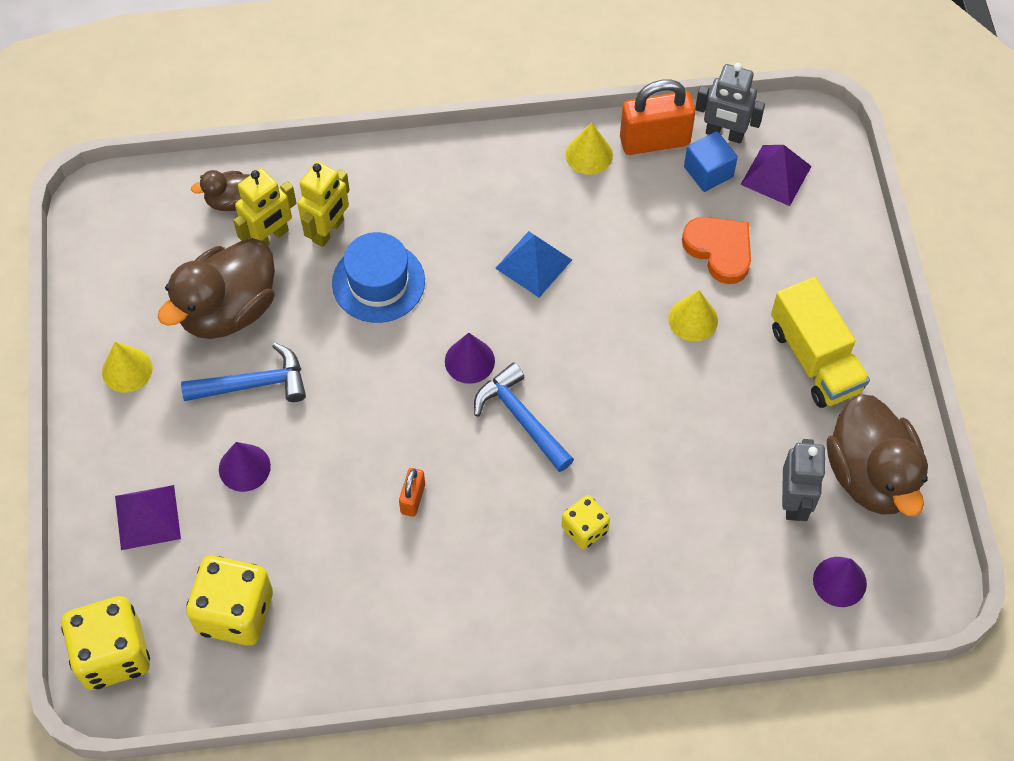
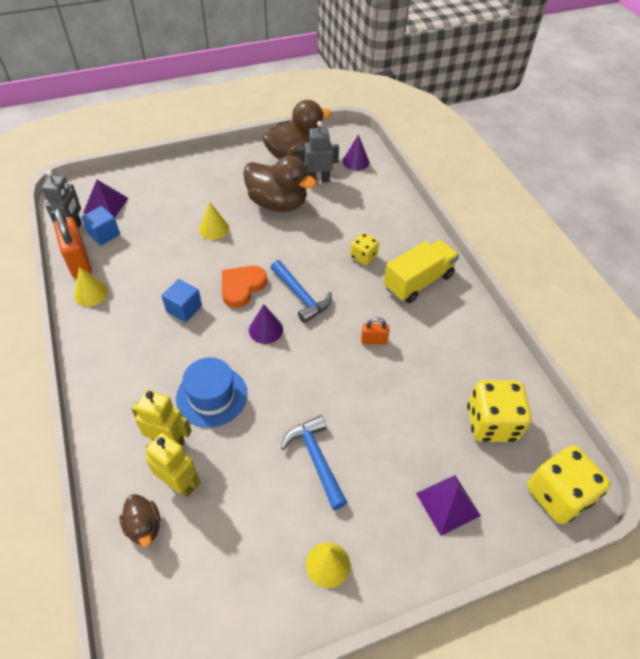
camera: 105 degrees left, 10 degrees down
brown duck [158,238,275,339] -> brown duck moved to [243,156,317,212]
purple cone [219,442,271,492] -> none
blue hammer [474,362,574,472] -> blue hammer turned 75 degrees counterclockwise [271,260,332,323]
blue pyramid [495,231,572,298] -> blue cube [161,279,202,322]
orange heart [682,217,751,284] -> orange heart moved to [222,266,267,308]
yellow truck [771,277,870,408] -> yellow truck moved to [384,240,459,303]

